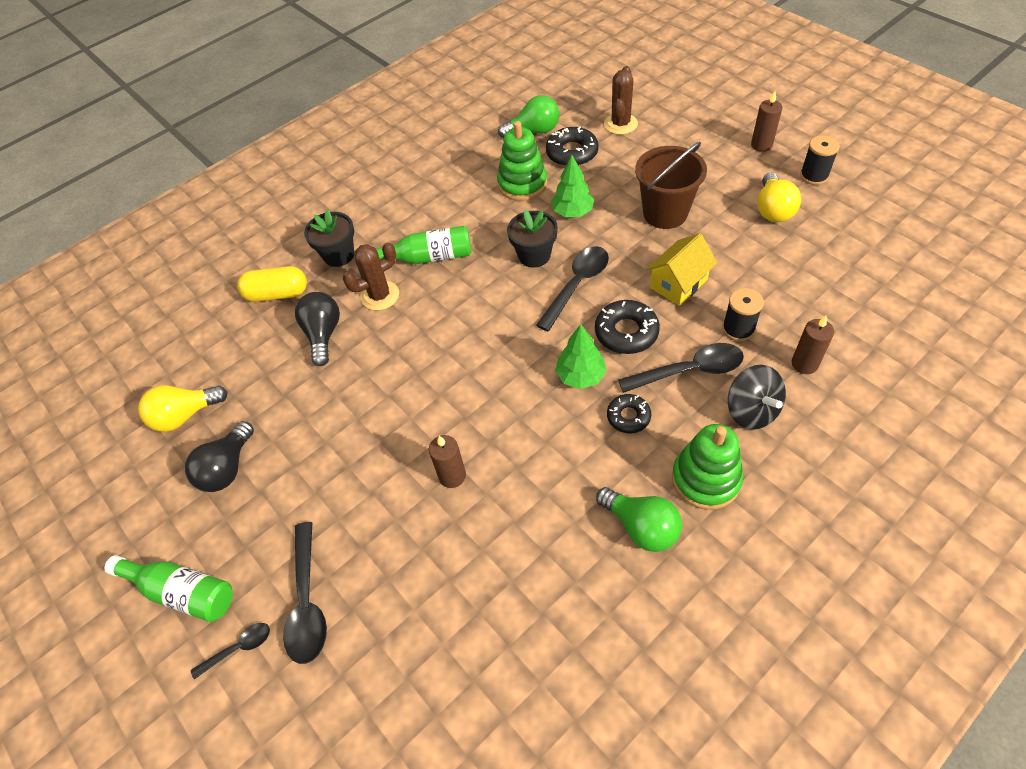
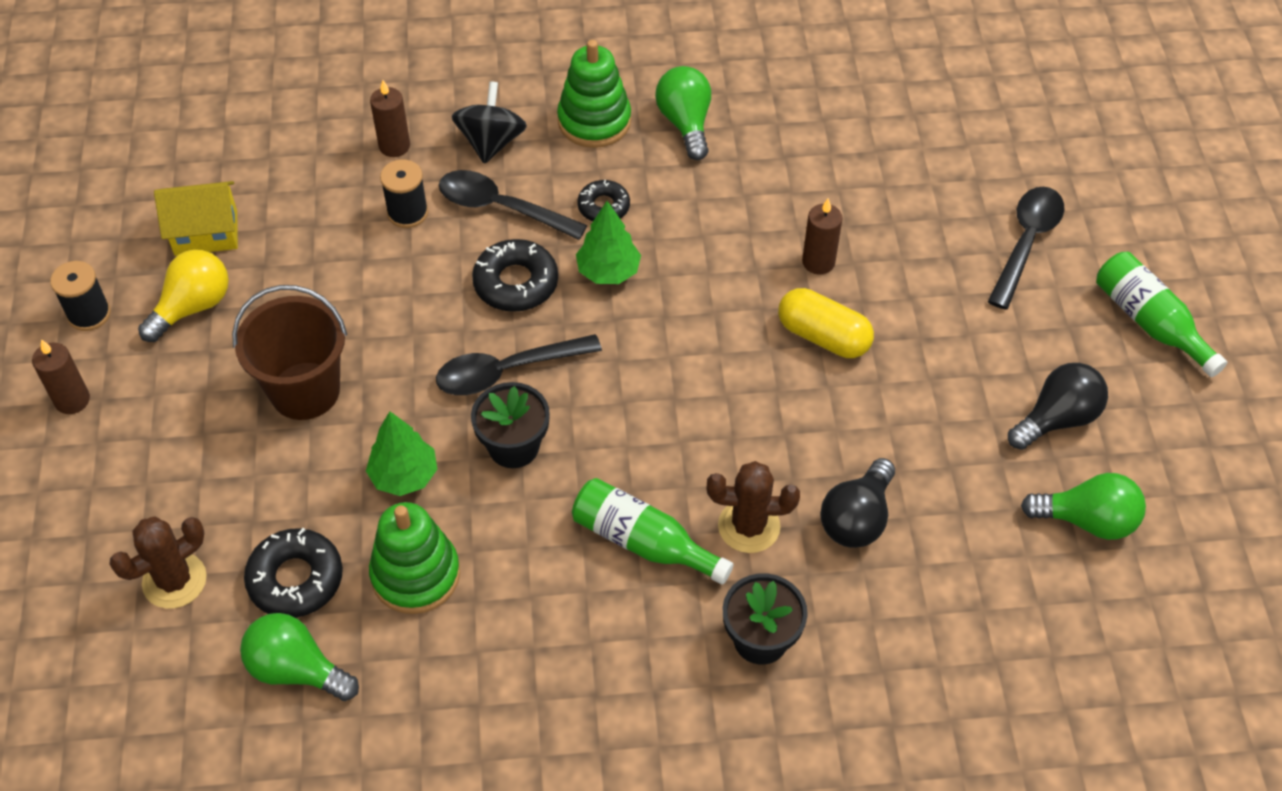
camera: 150 degrees left, 0 degrees up
yellow light bulb [138,385,228,432] -> green light bulb [1021,473,1146,540]
black spoon [191,623,270,679] -> none
yellow capsule [237,266,307,302] -> yellow capsule moved to [778,288,874,358]
yellow house [646,233,718,306] -> yellow house moved to [154,181,238,256]

